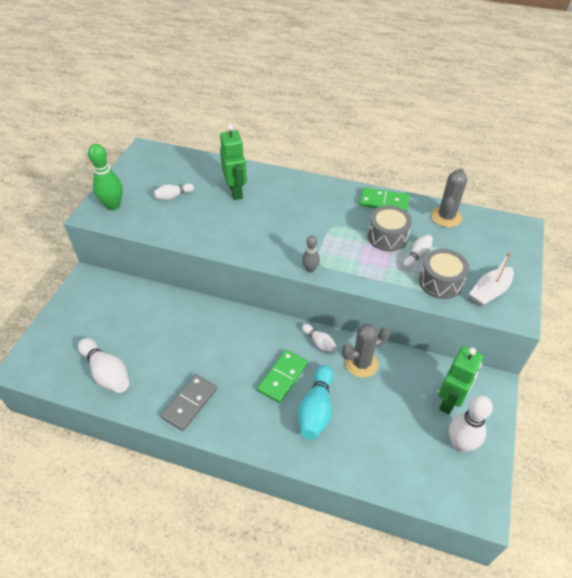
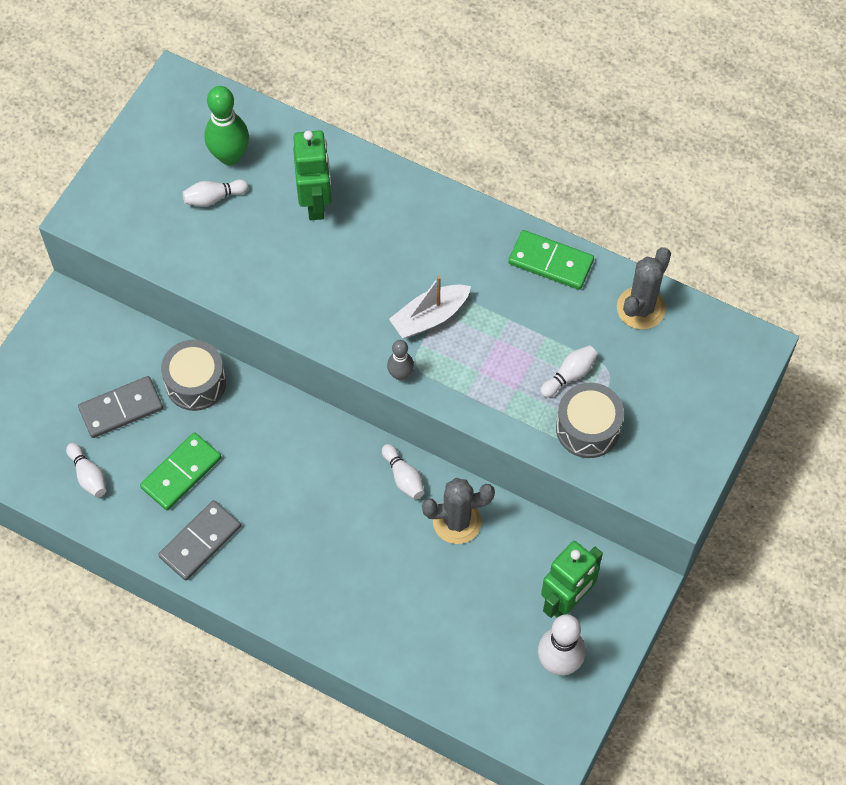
camera: 10 degrees right, 15 degrees up
white bowling pin [78,338,129,393] -> white bowling pin [66,443,106,497], size x0.57
green bowling pin [88,144,123,210] -> green bowling pin moved to [205,86,249,165]
green domino [257,350,308,403] -> green domino moved to [140,432,221,510]
turquoise bowling pin [298,365,333,440] -> none
grey drum [368,205,412,252] -> grey drum moved to [161,340,226,411]
white boat [469,253,514,307] -> white boat moved to [389,276,471,338]
none -> grey domino [78,376,163,438]

